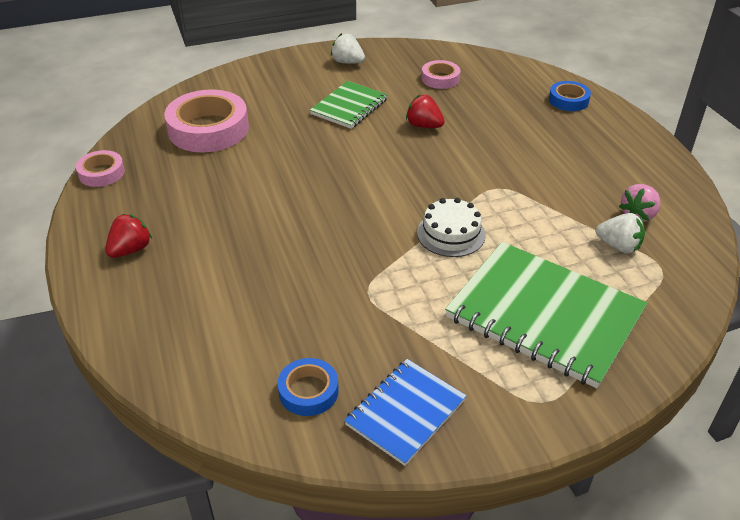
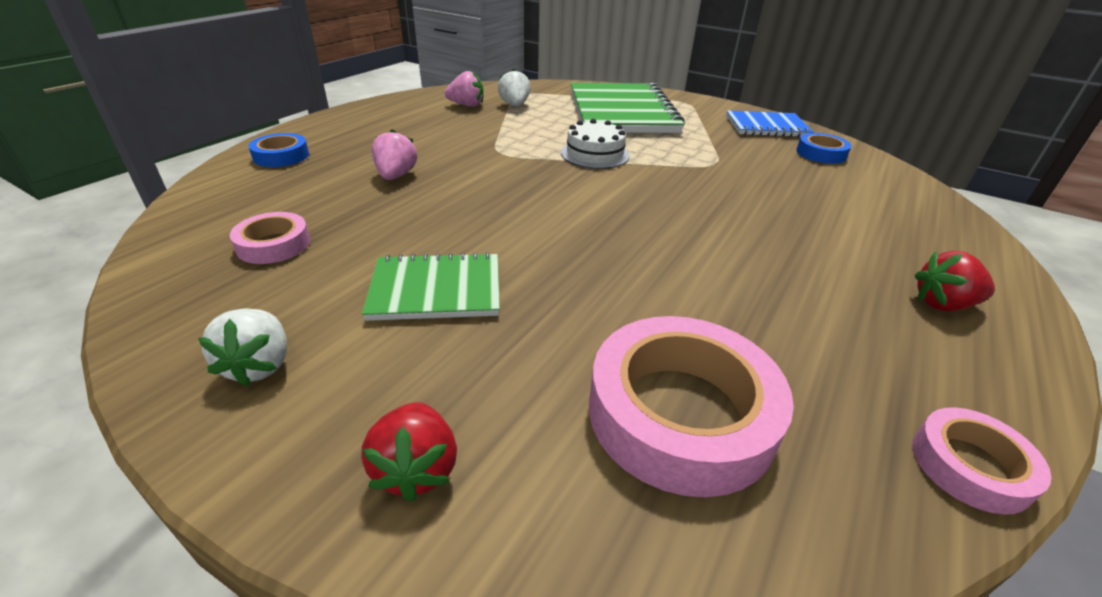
camera: 130 degrees left, 5 degrees down
red strawberry [406,95,445,128] -> red strawberry moved to [361,402,457,502]
none -> pink strawberry [372,129,417,180]

